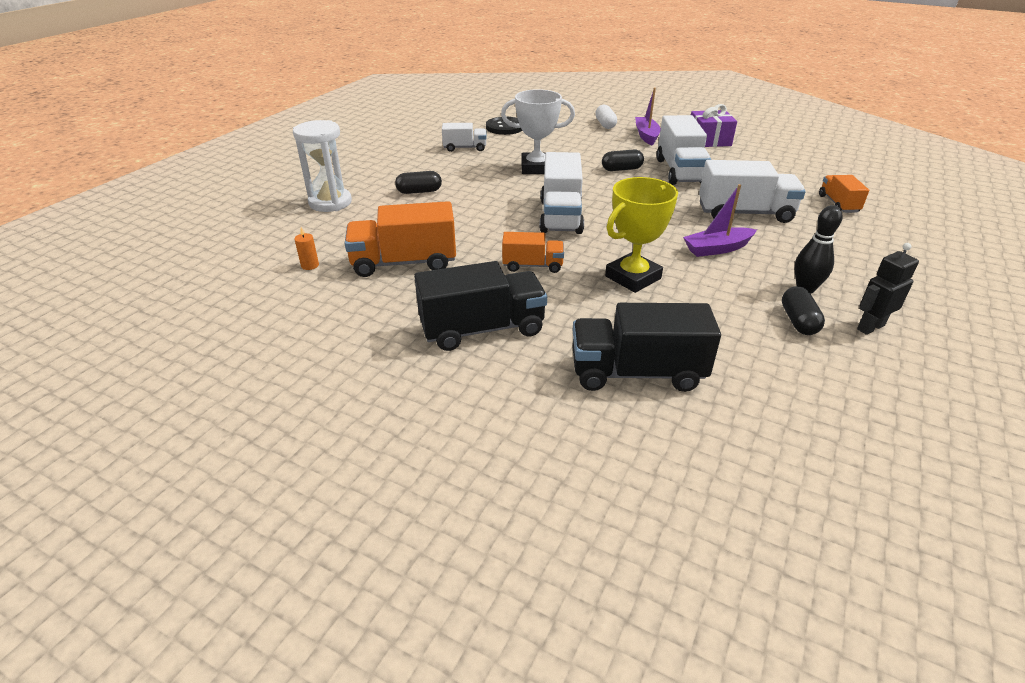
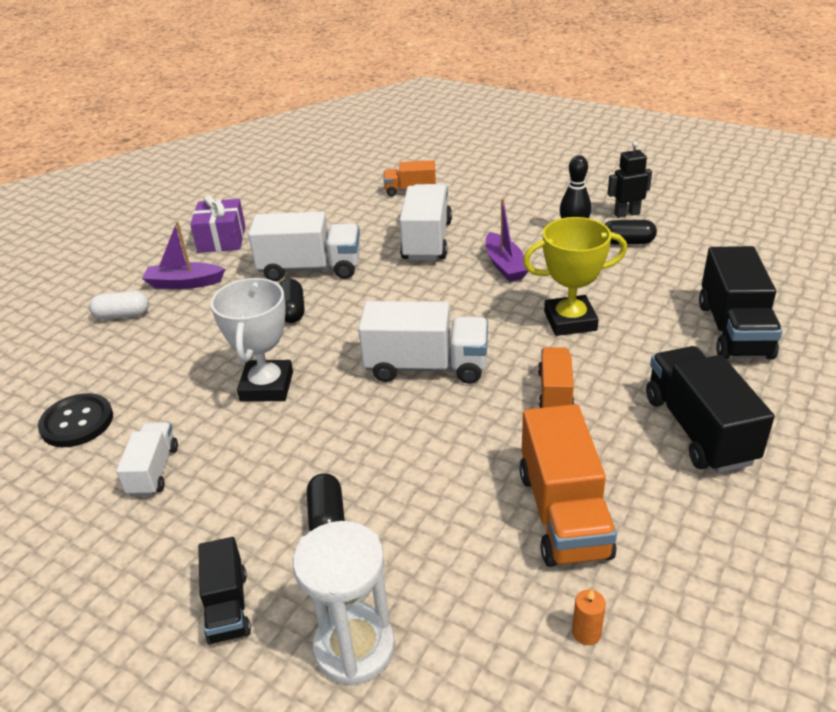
camera: 85 degrees left, 0 degrees up
yellow trophy [605,177,678,293] -> yellow trophy turned 60 degrees counterclockwise [523,217,627,336]
black robot [857,243,919,335] -> black robot turned 105 degrees clockwise [607,141,652,218]
none -> black truck [198,537,251,644]

